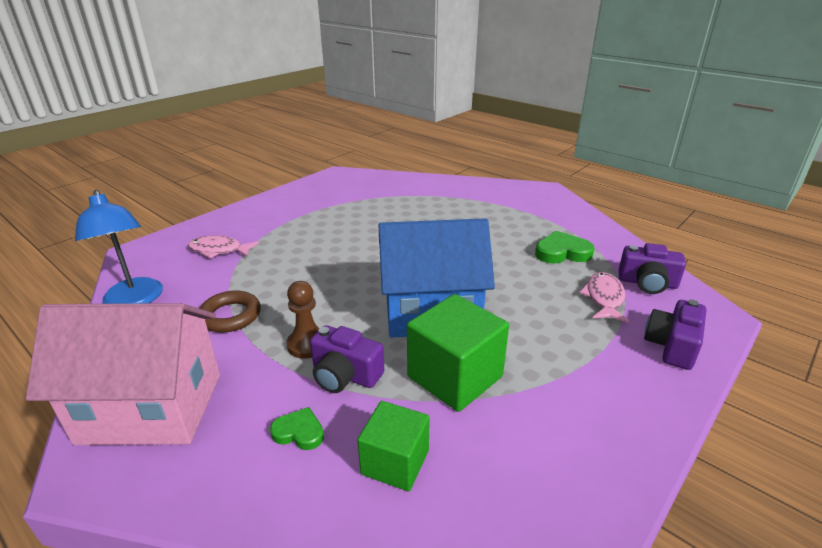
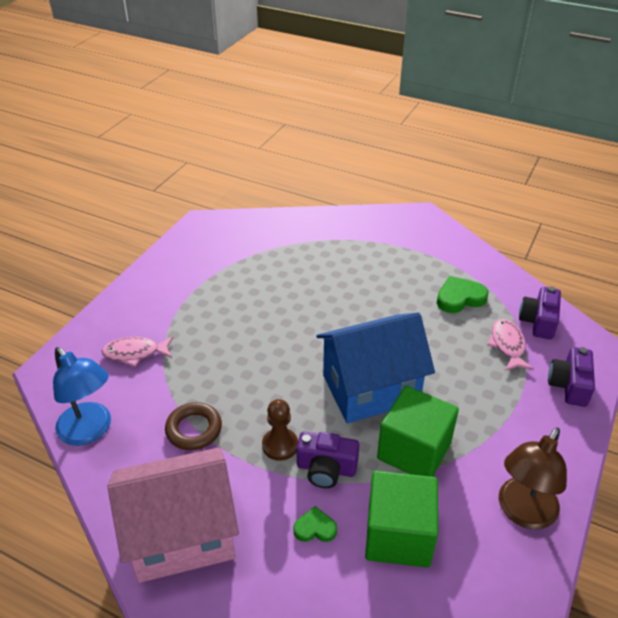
camera: 15 degrees left, 10 degrees up
green cube [357,401,430,491] -> green cube [365,471,438,568], size x1.56
purple camera [619,243,686,294] -> purple camera turned 105 degrees clockwise [519,286,561,339]
none -> brown lamp [499,427,567,529]

